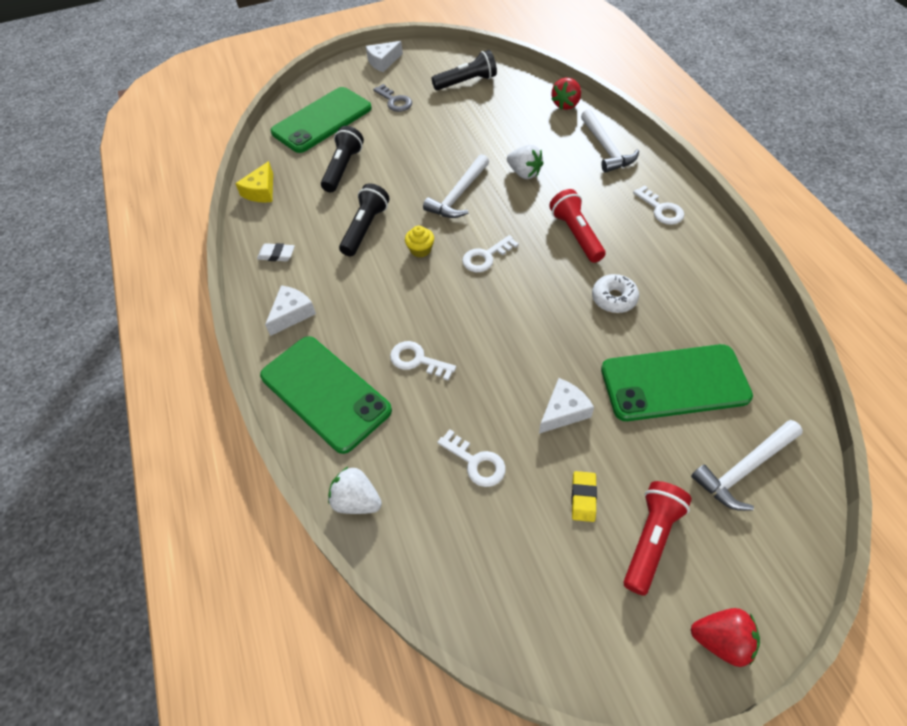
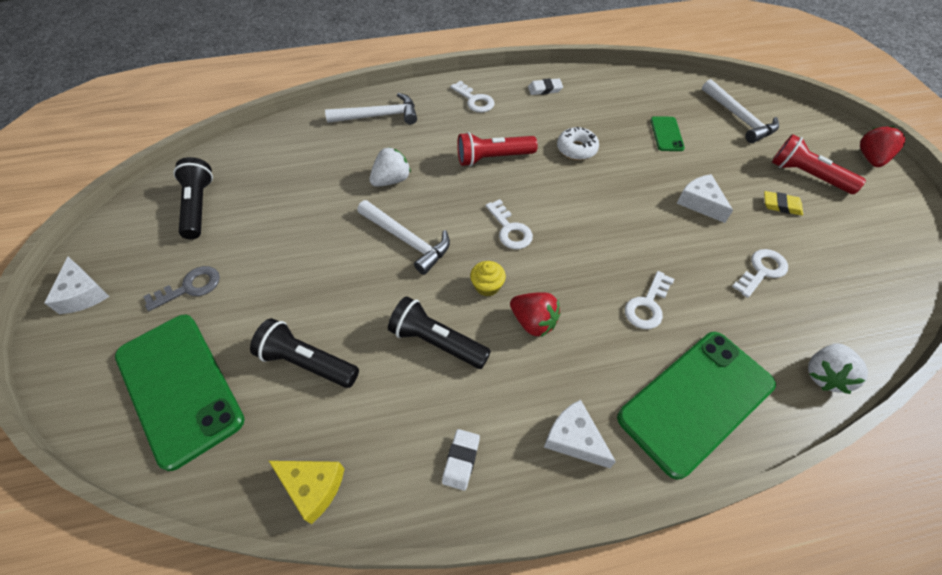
camera: 85 degrees left, 0 degrees up
red strawberry [551,78,581,110] -> red strawberry moved to [510,292,560,337]
green phone [601,344,753,421] -> green phone [650,116,685,151], size x0.45
white key [633,185,684,225] -> white key turned 75 degrees clockwise [450,81,495,112]
none -> white eraser [528,78,563,95]

